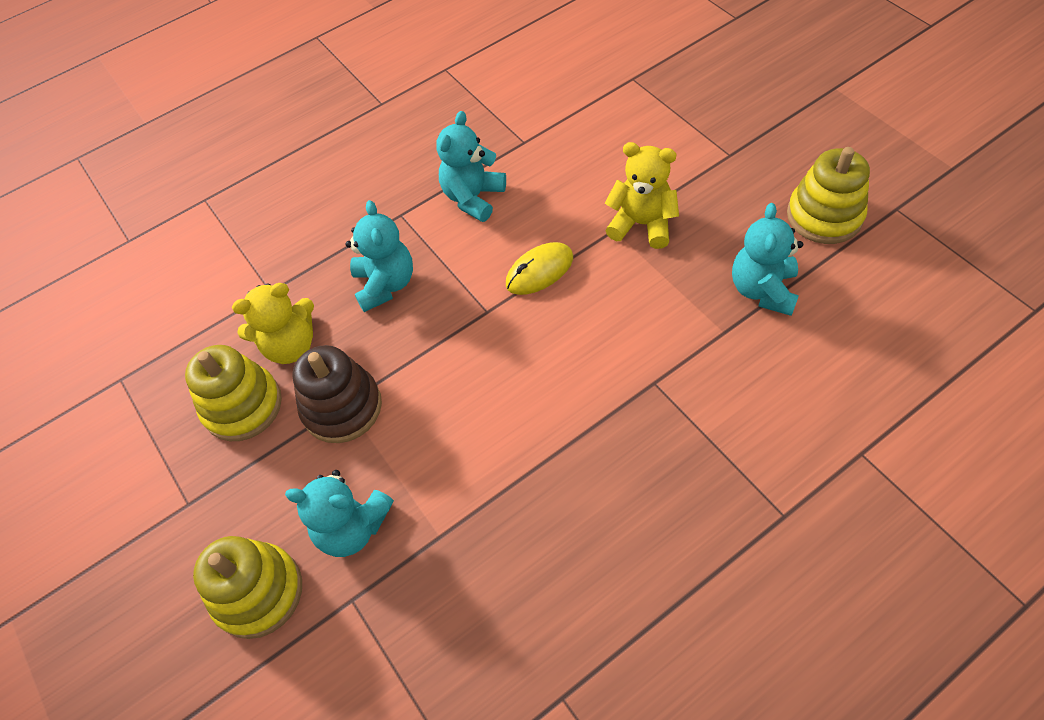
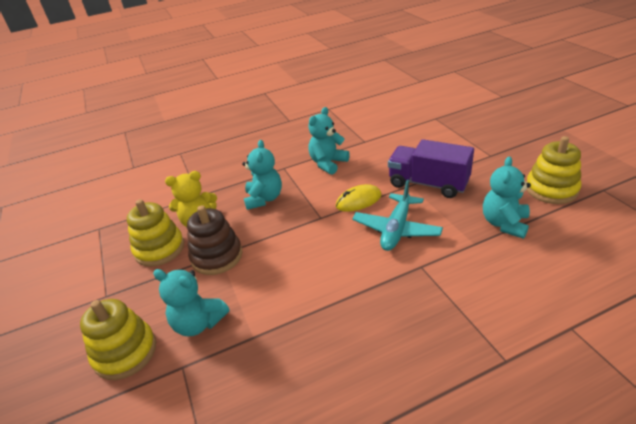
camera: 10 degrees right, 20 degrees down
yellow teddy bear [605,142,679,249] -> purple truck [388,139,474,198]
none -> turquoise plane [352,180,443,251]

